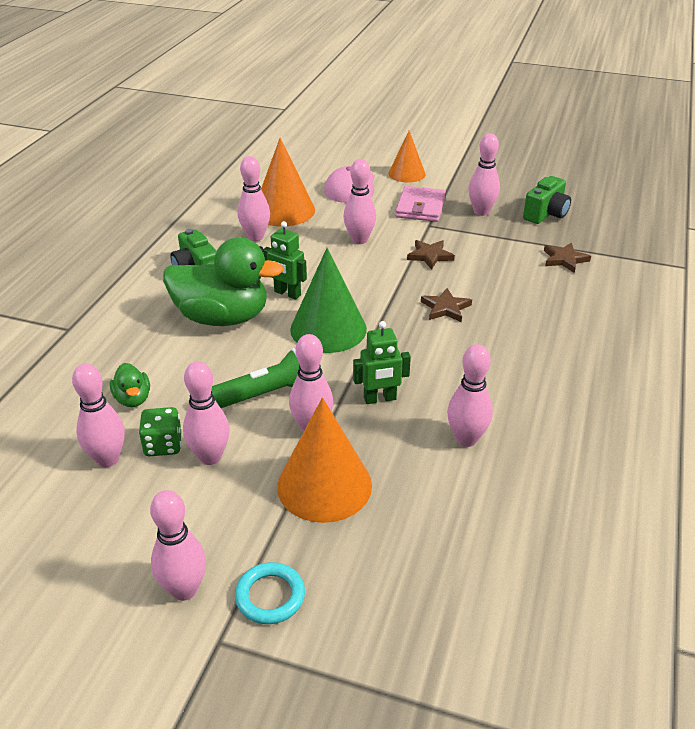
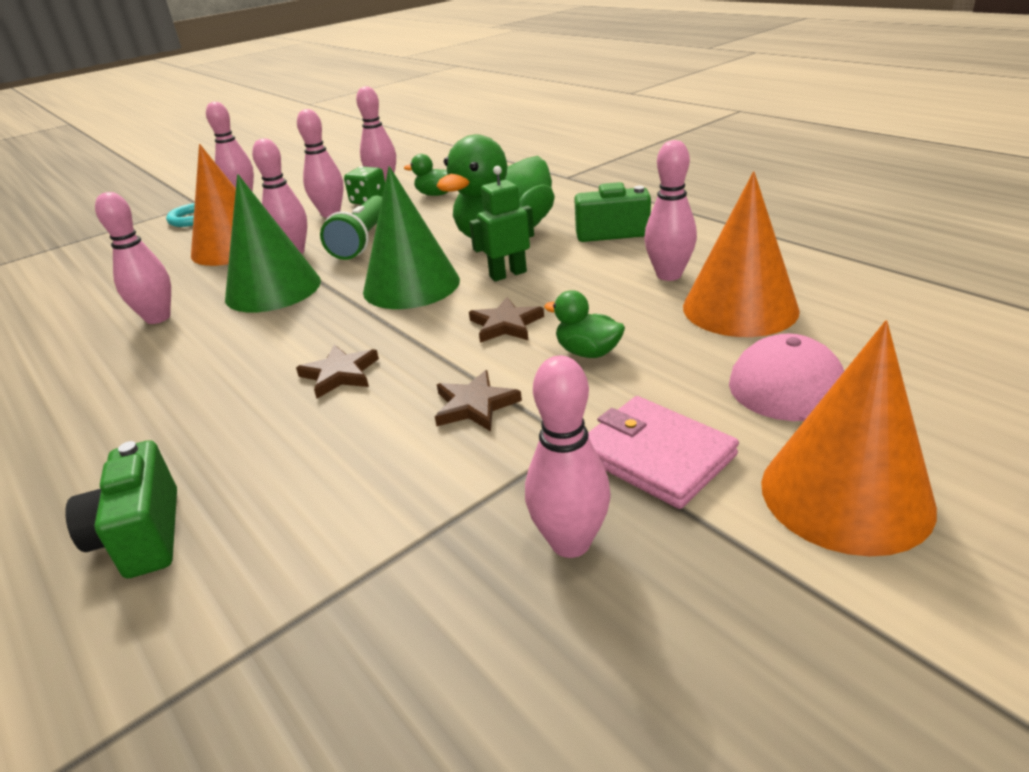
camera: 125 degrees right, 5 degrees down
pink bowling pin [343,159,376,244] -> green duck [544,290,625,358]
green robot [353,321,411,404] -> green cone [225,174,321,312]
orange cone [388,131,425,183] -> orange cone [761,320,937,556], size x1.56
green camera [523,176,571,224] -> green camera moved to [65,440,177,578]
brown star [544,242,591,273] -> brown star moved to [469,297,544,343]

